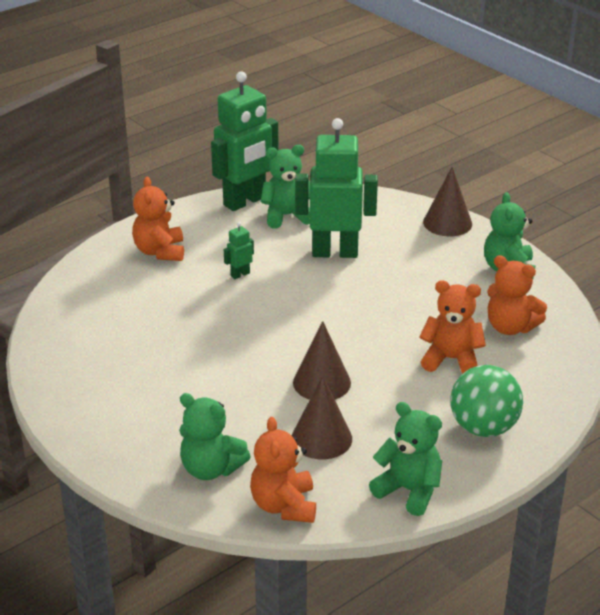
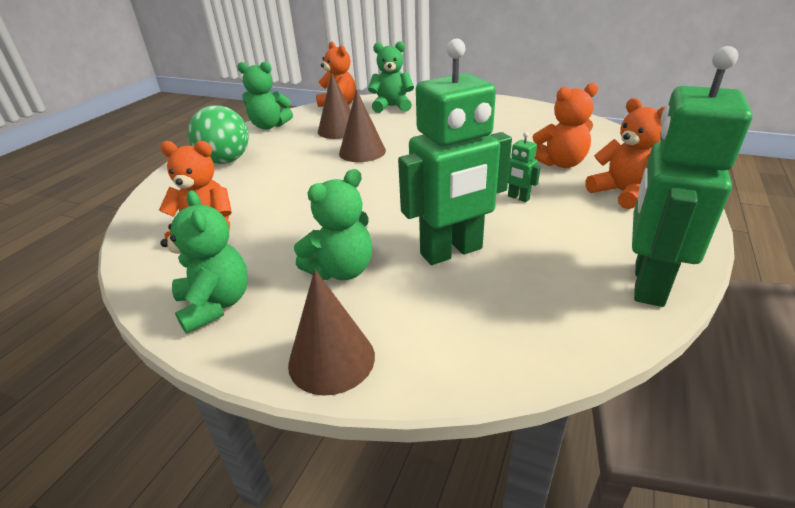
camera: 155 degrees right, 0 degrees up
green robot [224,222,254,279] -> green robot turned 105 degrees clockwise [508,132,541,202]
green teddy bear [261,145,310,229] -> green teddy bear moved to [294,169,372,280]
orange teddy bear [419,280,486,374] -> orange teddy bear moved to [533,83,598,168]

